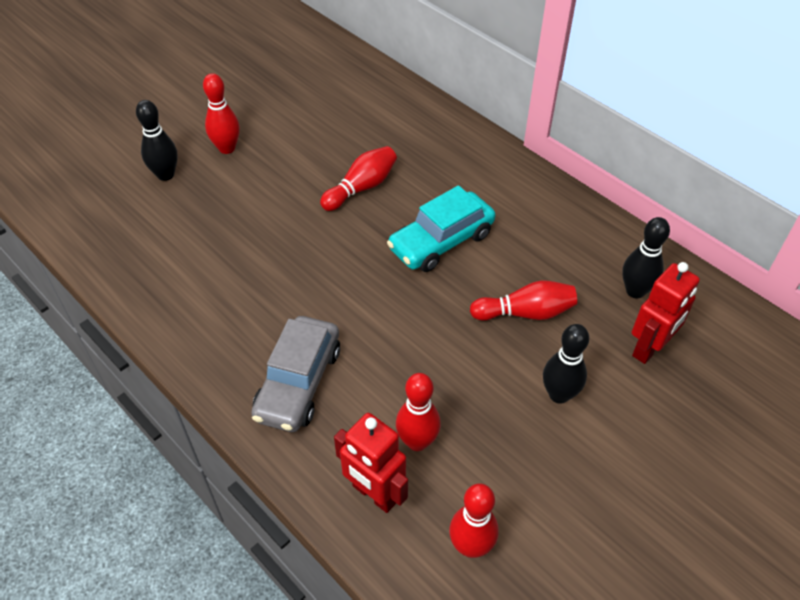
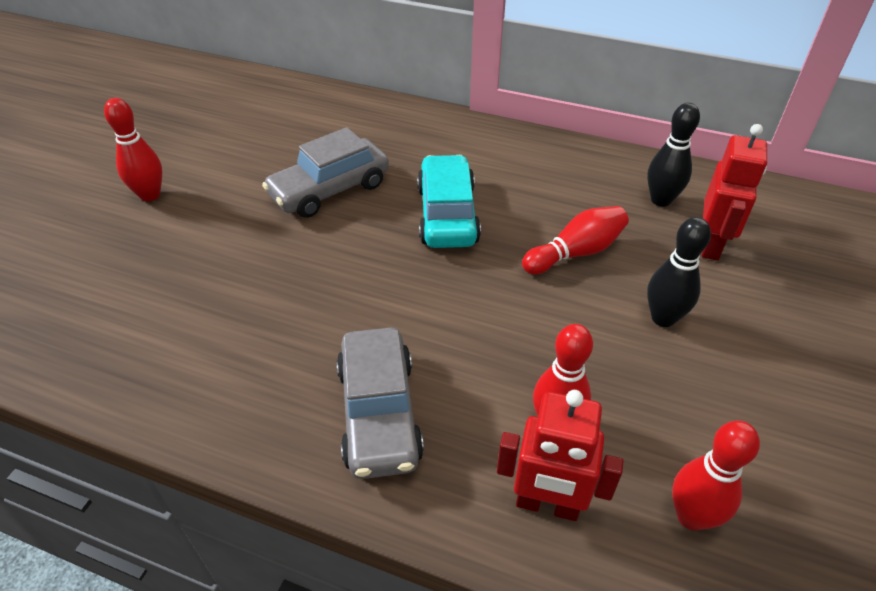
camera: 25 degrees left, 5 degrees down
black bowling pin [136,100,178,181] -> none
red bowling pin [320,146,397,211] -> grey car [262,127,389,218]
turquoise car [387,185,495,272] -> turquoise car turned 150 degrees clockwise [417,155,481,248]

